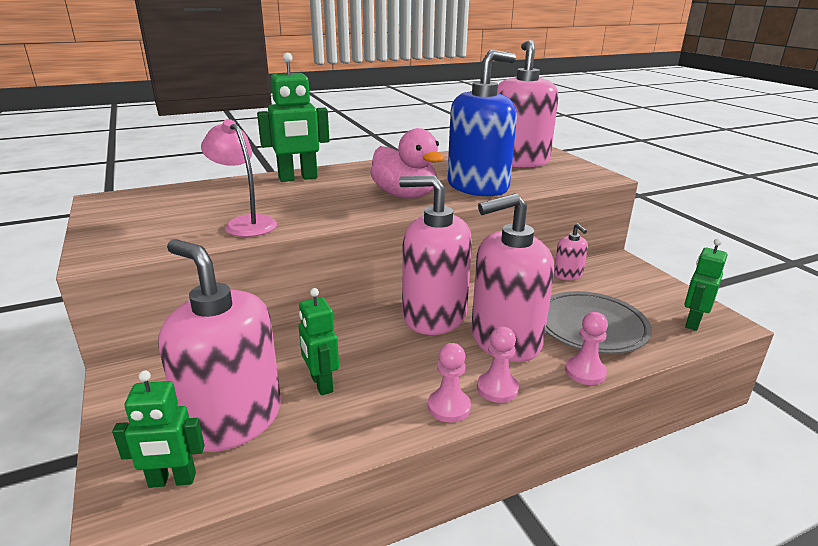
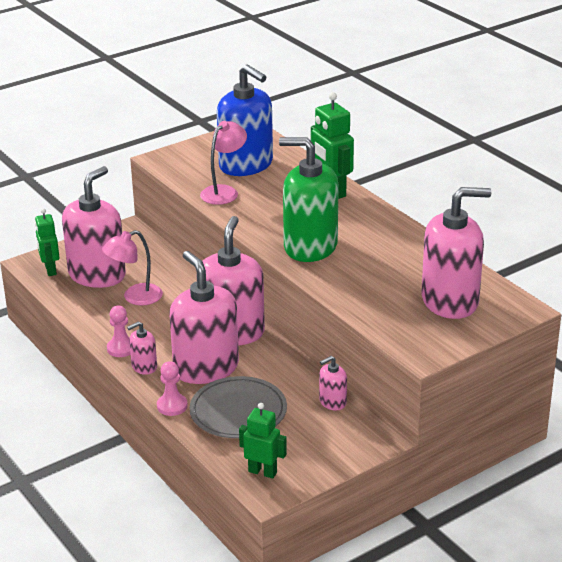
camera: 80 degrees right, 5 degrees up
green robot [299,288,339,396] -> pink lamp [102,230,163,306]
pink duck [370,128,444,199] -> green soap dispenser [279,137,338,262]
blue soap dispenser [448,50,517,196] -> blue soap dispenser moved to [217,64,273,176]
pink pawn [477,327,519,403] -> pink soap dispenser [127,321,157,375]

